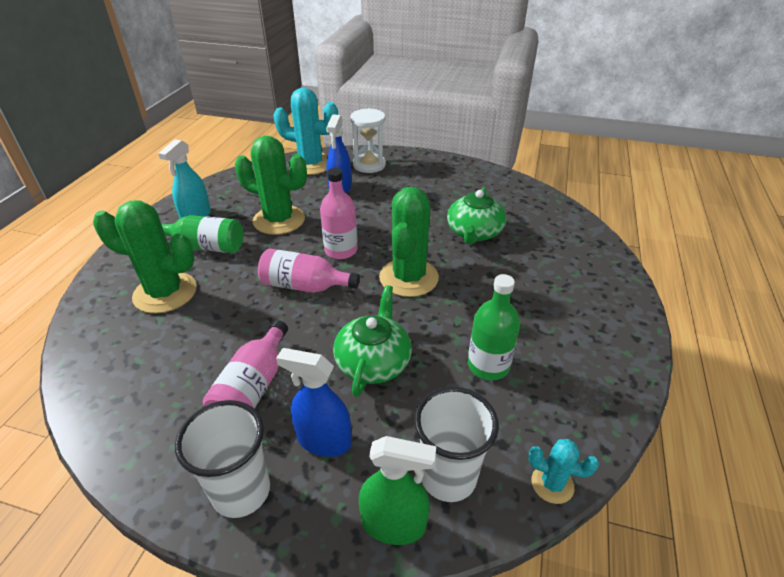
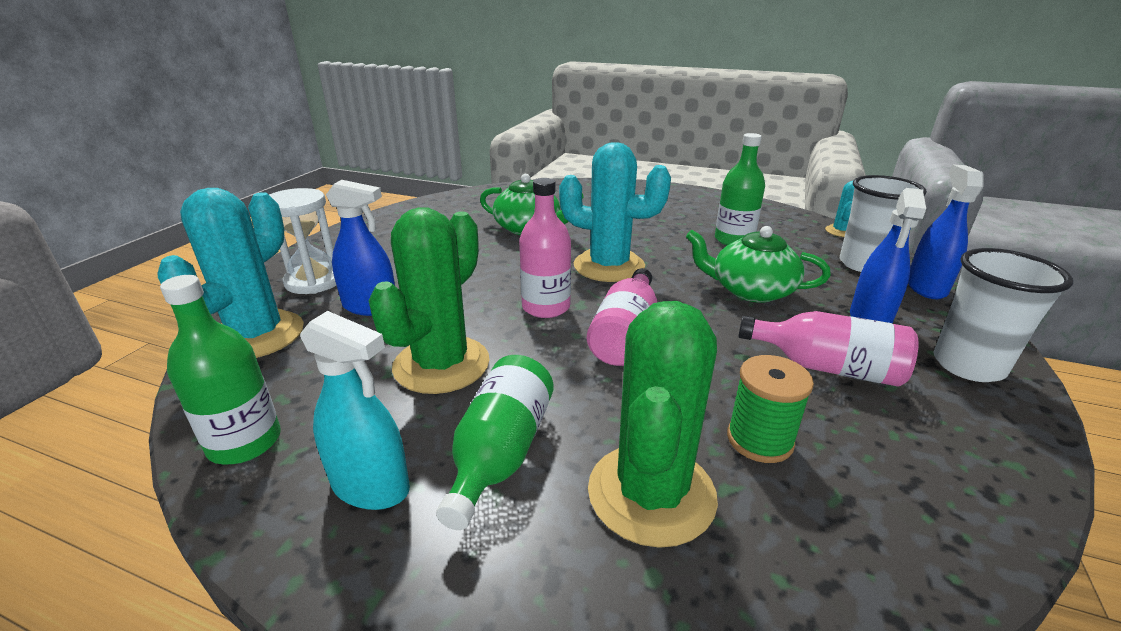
camera: 85 degrees left, 10 degrees down
green spray bottle [359,436,436,545] -> blue spray bottle [908,164,984,299]
green cactus [379,187,439,297] -> turquoise cactus [559,142,671,282]
none -> green bottle [160,275,281,465]
none -> green spool [727,355,814,463]

